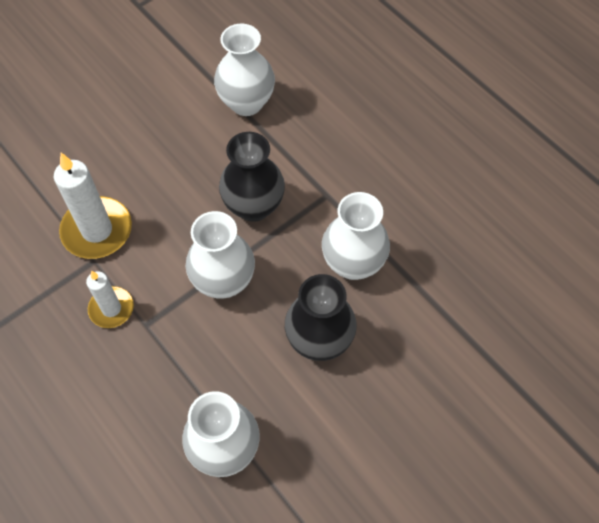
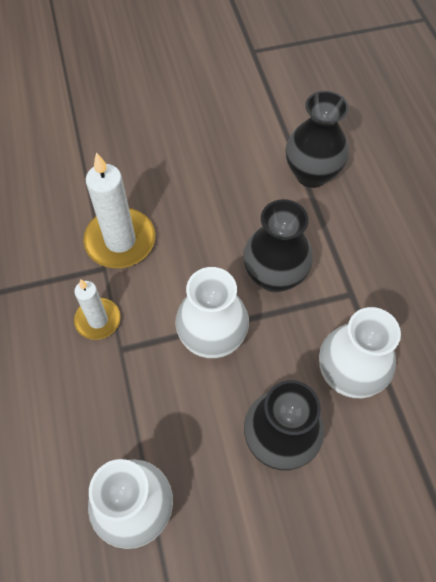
camera: 25 degrees right, 0 degrees up
white vase [214,24,275,116] -> black vase [285,91,349,188]

